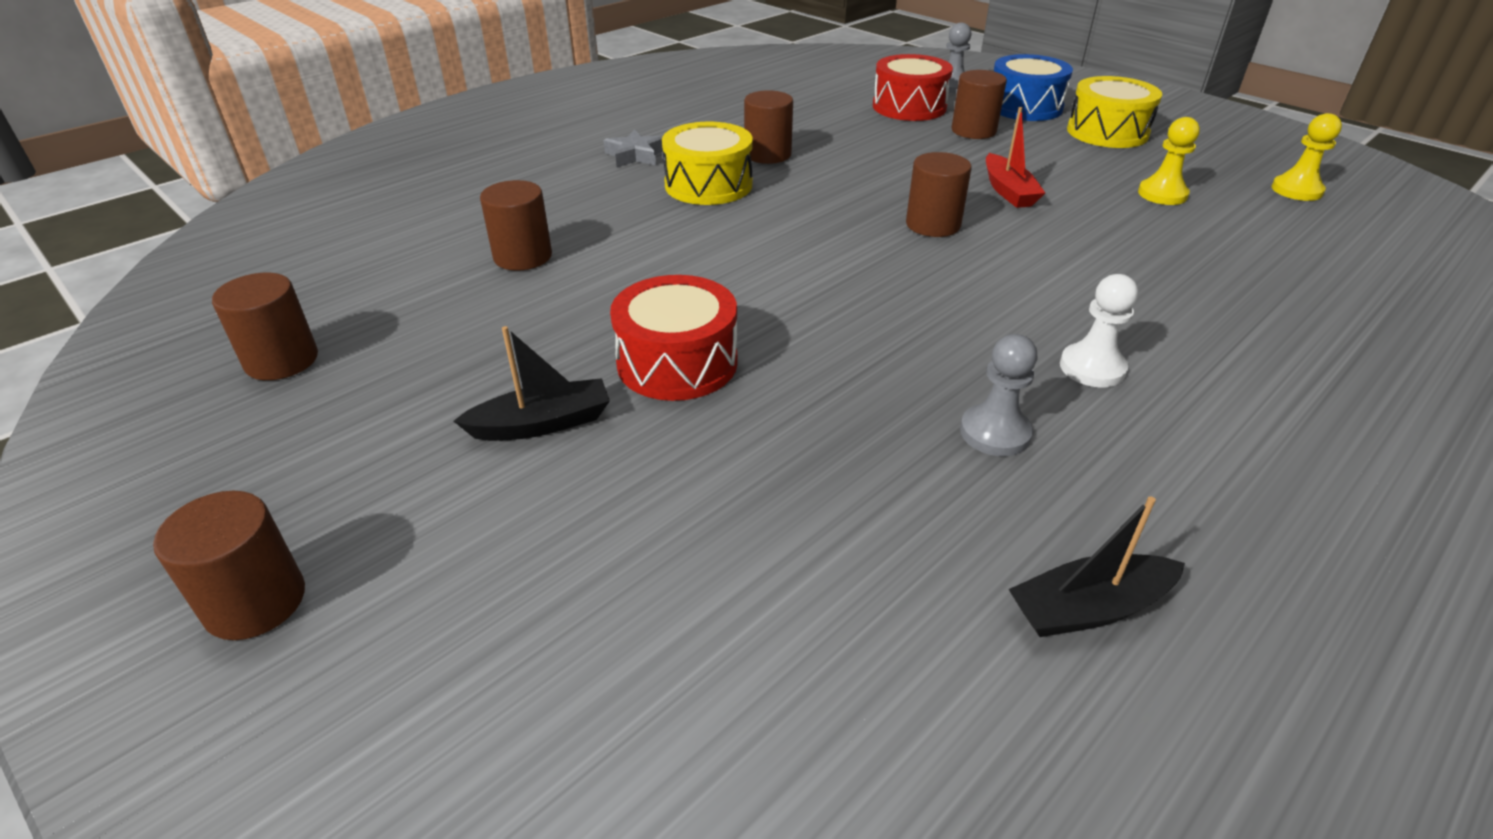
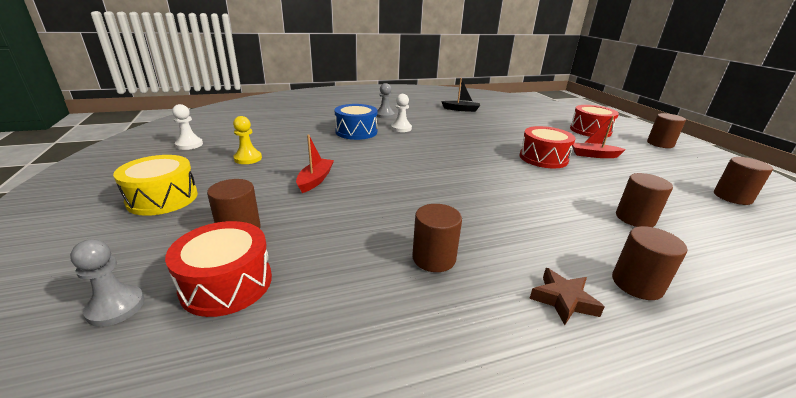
camera: 155 degrees left, 10 degrees down
black boat [454,326,610,441] -> red boat [572,116,626,158]
grey star [603,130,663,167] -> brown star [529,268,605,325]
yellow drum [662,122,753,205] -> none
brown cylinder [906,152,972,237] -> brown cylinder moved to [612,226,687,300]
grey pawn [960,334,1037,456] -> grey pawn moved to [376,83,395,118]
blue drum [994,54,1073,121] -> blue drum moved to [335,104,378,140]
yellow pawn [1272,113,1342,201] -> white pawn [172,104,203,150]
none -> red drum [570,105,619,138]

